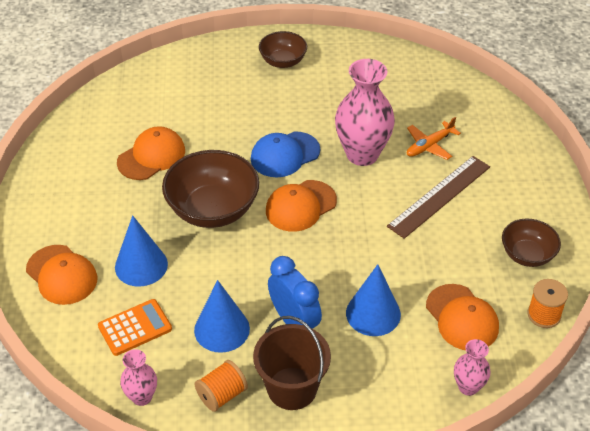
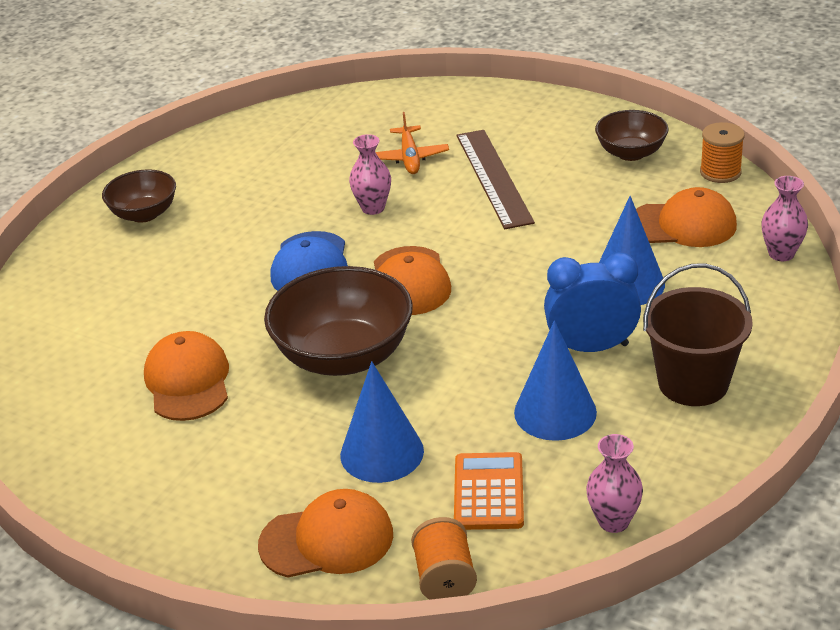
camera: 55 degrees left, 10 degrees down
orange spool [195,360,248,412] -> orange spool moved to [411,517,477,600]
pink vase [335,59,395,166] -> pink vase [349,134,391,215], size x0.51

